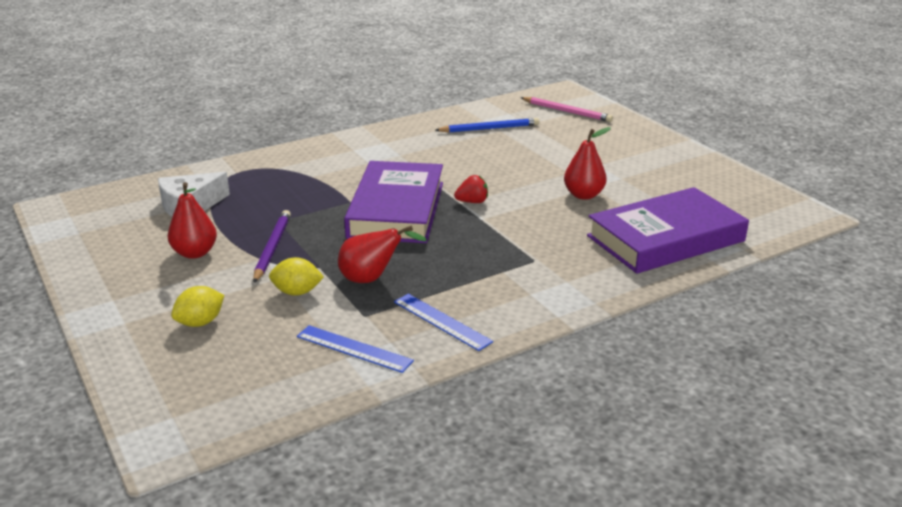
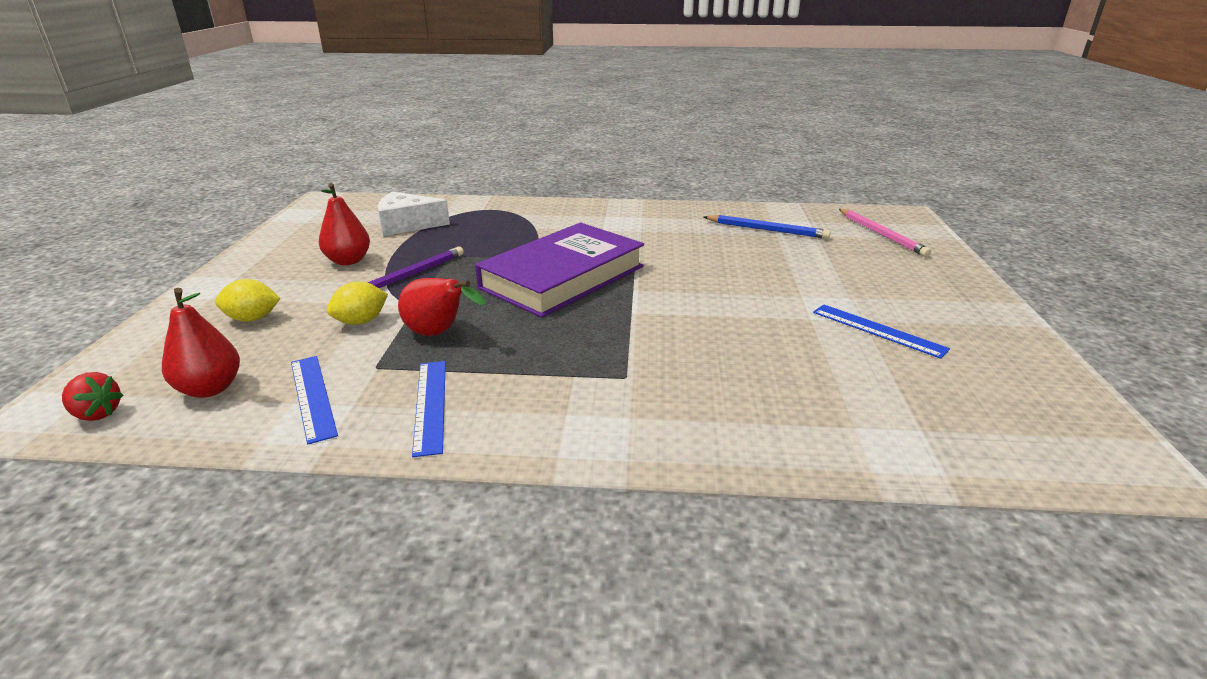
camera: 35 degrees right, 0 degrees up
yellow lemon [269,257,324,296] -> yellow lemon turned 75 degrees counterclockwise [327,281,388,325]
red strawberry [454,175,488,203] -> red strawberry moved to [62,372,123,421]
red pear [564,127,611,200] -> red pear moved to [162,288,240,398]
purple book [587,187,749,274] -> none
none -> blue ruler [813,304,950,359]

